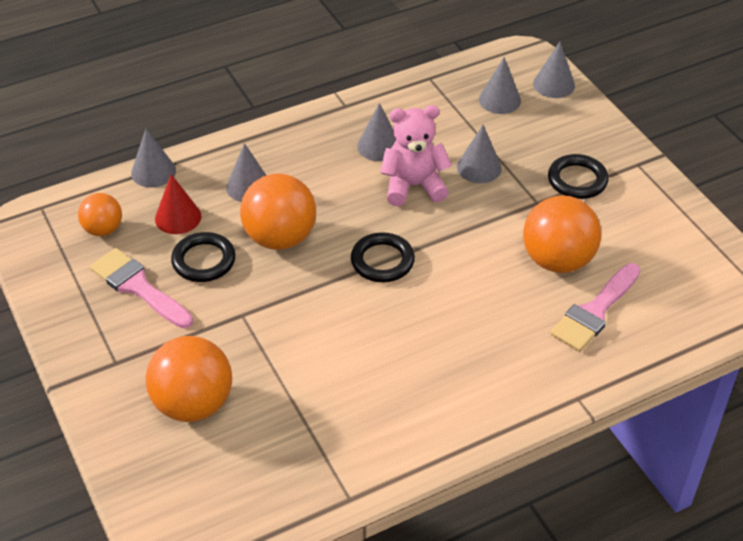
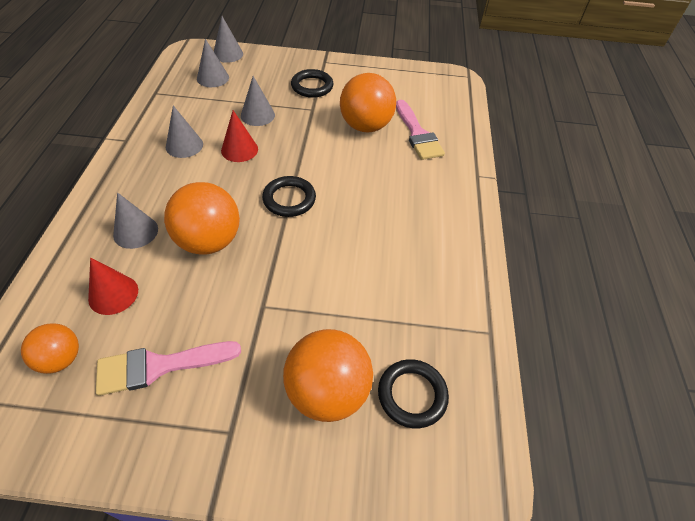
camera: 60 degrees left, 5 degrees up
grey cone [131,129,176,188] -> none
black ring [171,232,236,282] -> black ring moved to [378,359,449,428]
pink teddy bear [380,105,452,206] -> red cone [221,110,258,162]

